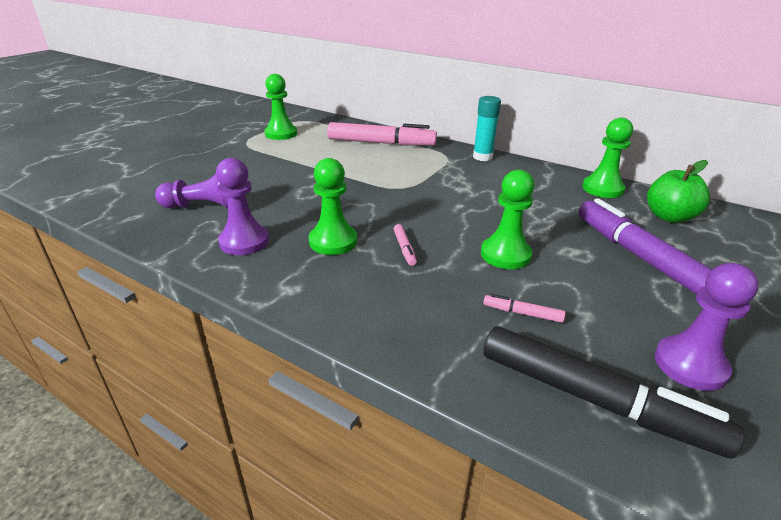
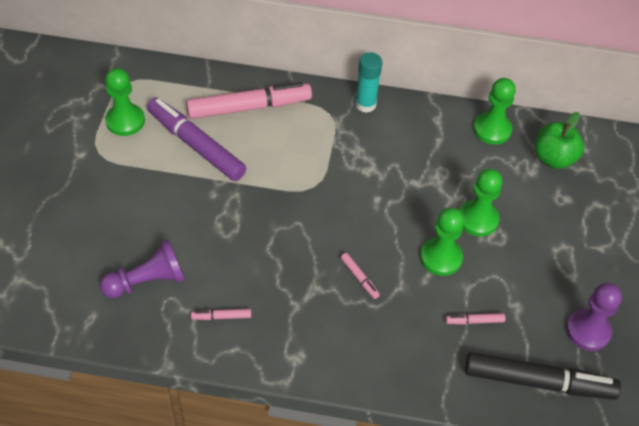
camera: 25 degrees left, 20 degrees up
purple pawn [216,158,269,255] -> pink marker [191,309,251,320]
green pawn [309,158,357,255] -> green pawn moved to [459,169,503,236]
purple marker [578,198,712,294] -> purple marker moved to [147,98,246,181]

